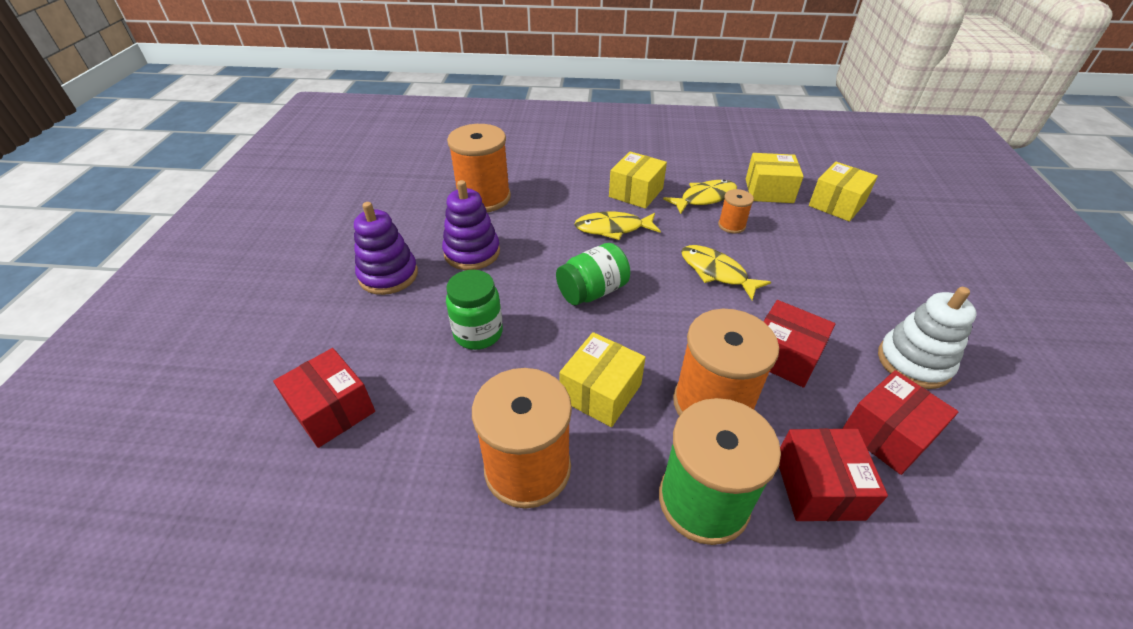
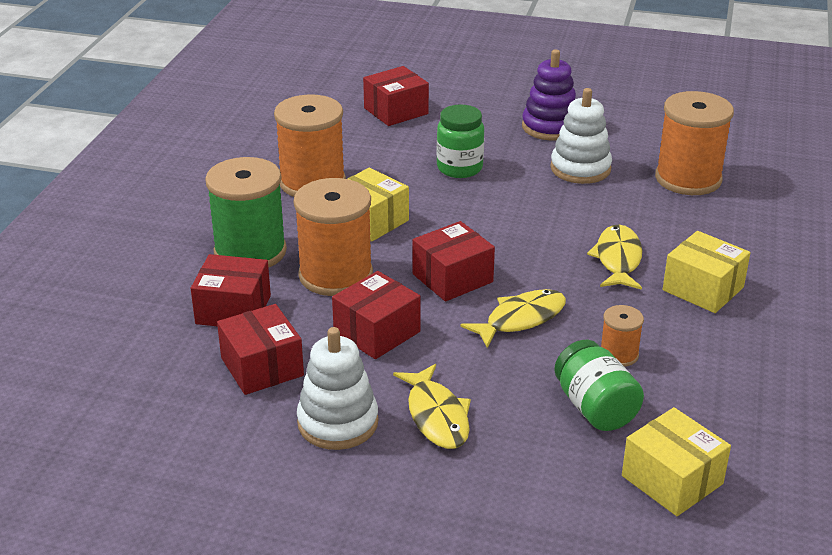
camera: 100 degrees right, 10 degrees down
purple stacking toy [442,180,500,270] -> white stacking toy [550,88,612,184]
green jar [556,243,630,305] -> green jar moved to [554,340,644,431]
yellow fish [663,180,737,214] -> yellow fish moved to [393,364,471,449]
yellow box [746,153,804,203] -> none
none -> red box [413,221,495,302]

